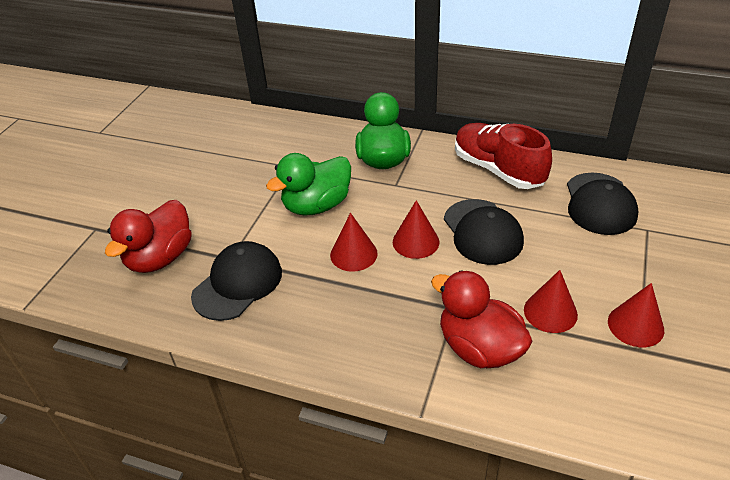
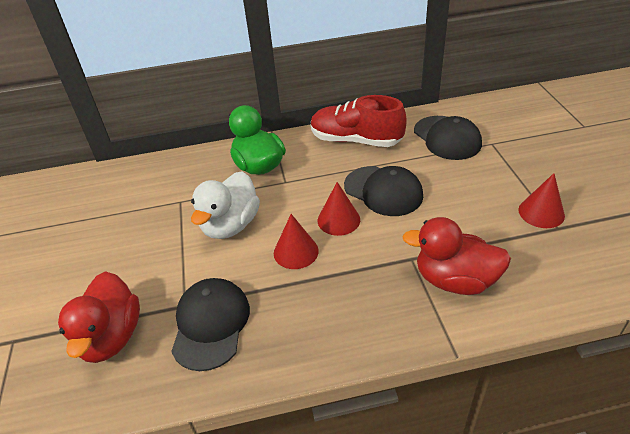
camera: 30 degrees left, 0 degrees up
green duck [266,153,351,215] -> white duck [191,171,260,239]
red cone [524,270,578,333] -> none

